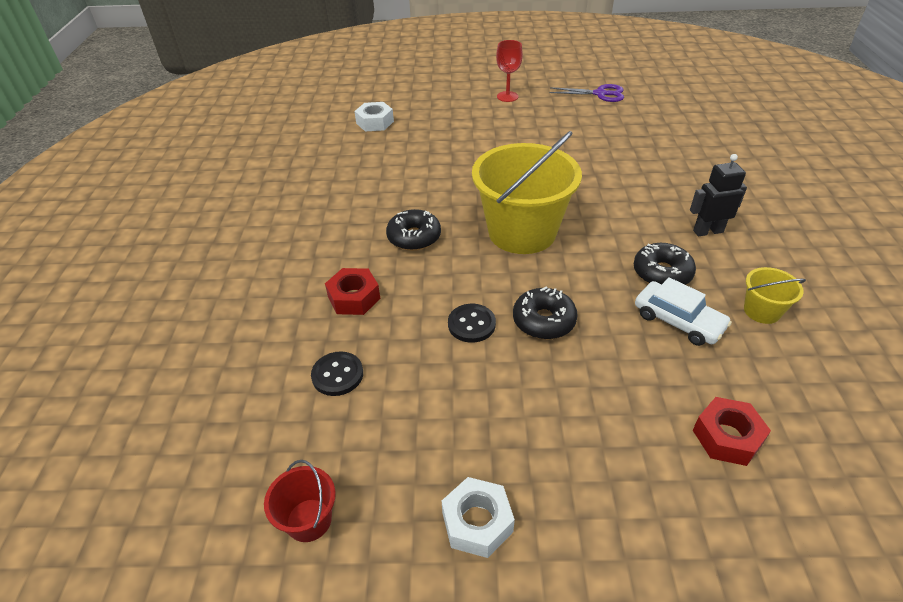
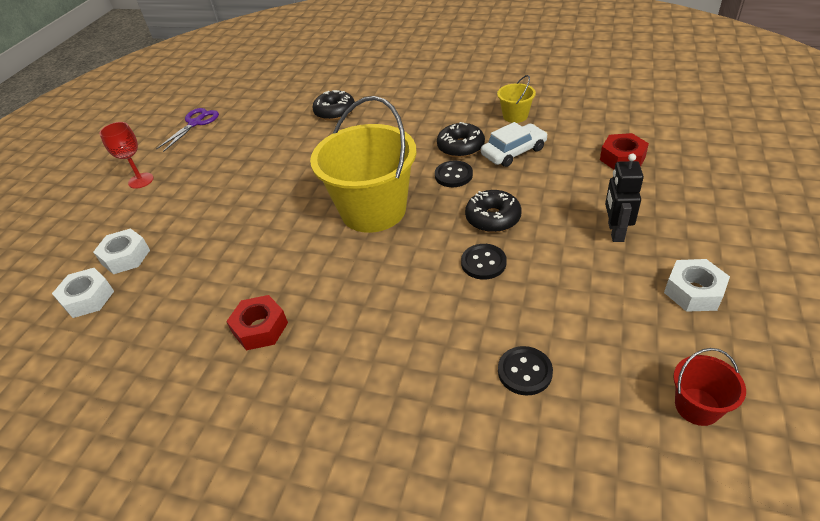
camera: 70 degrees left, 0 degrees up
red nut [325,268,380,315] -> red nut moved to [226,295,288,350]
black donut [386,209,441,251] -> black donut moved to [312,90,355,121]
black robot [690,154,747,236] -> black robot moved to [605,154,644,242]
none -> white nut [93,228,150,274]
none -> black button [435,161,473,187]

